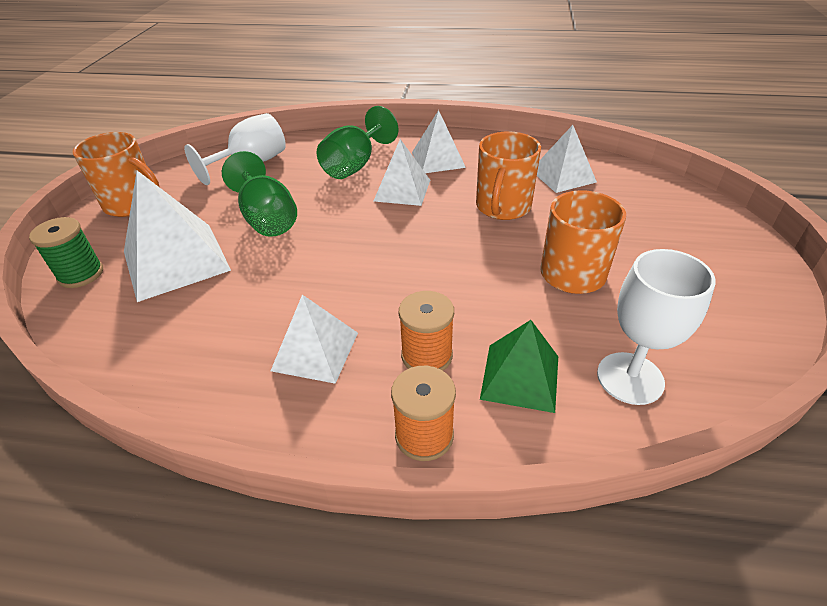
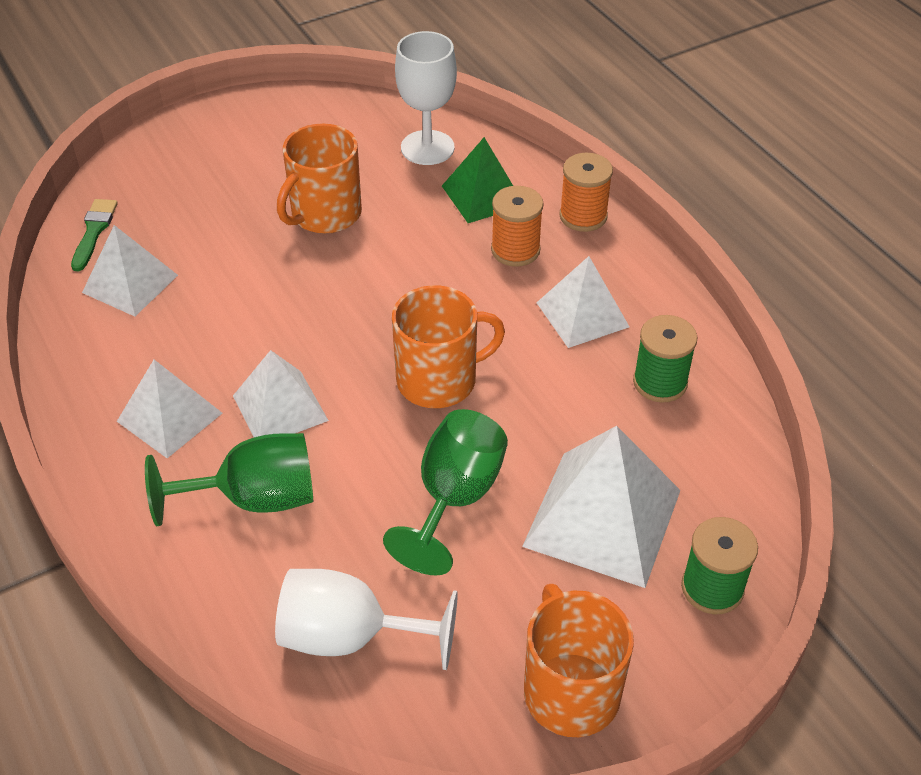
camera: 130 degrees left, 5 degrees up
orange mug [476,131,541,220] -> orange mug moved to [392,285,505,408]
none -> green brush [71,199,118,271]
none -> green spool [633,315,697,403]

